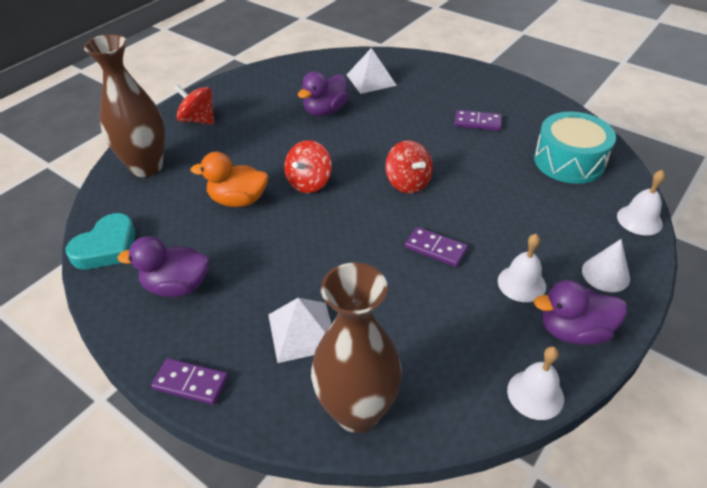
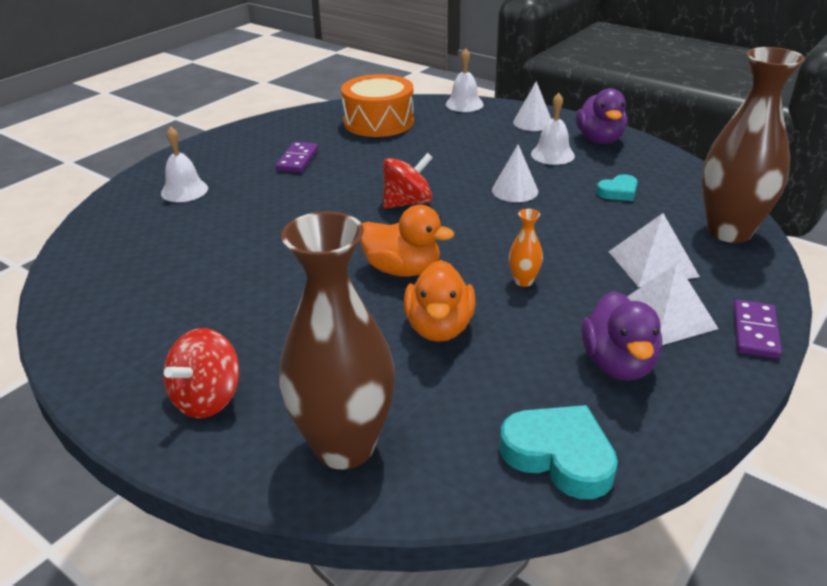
camera: 90 degrees left, 10 degrees down
red spinning top [284,140,332,193] -> orange duck [360,205,454,277]
purple duck [298,71,349,116] -> none
white pyramid [347,48,397,94] -> white pyramid moved to [627,263,719,345]
purple domino [405,227,468,267] -> white cone [492,144,538,202]
white bell [507,346,564,420] -> white bell moved to [161,126,208,202]
turquoise drum [534,112,616,184] -> orange drum [341,74,414,137]
none -> orange vase [509,209,543,287]
none -> turquoise heart [596,174,638,201]

